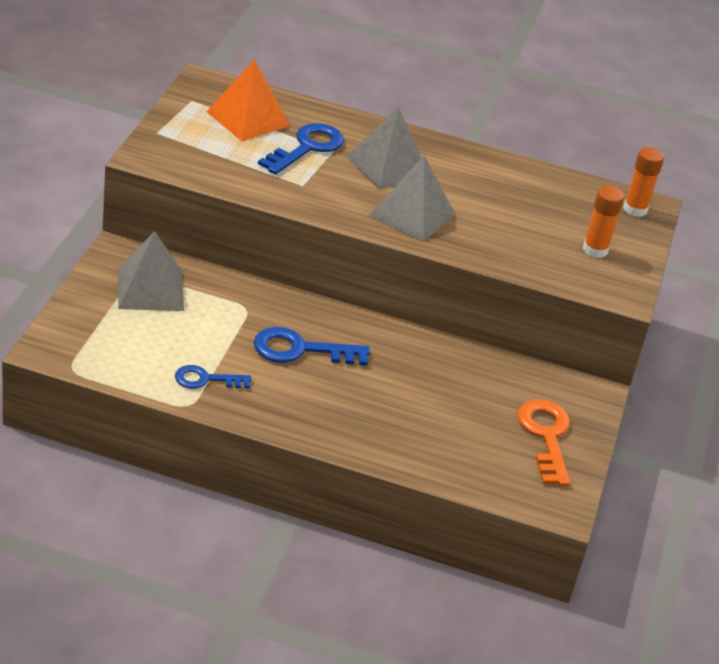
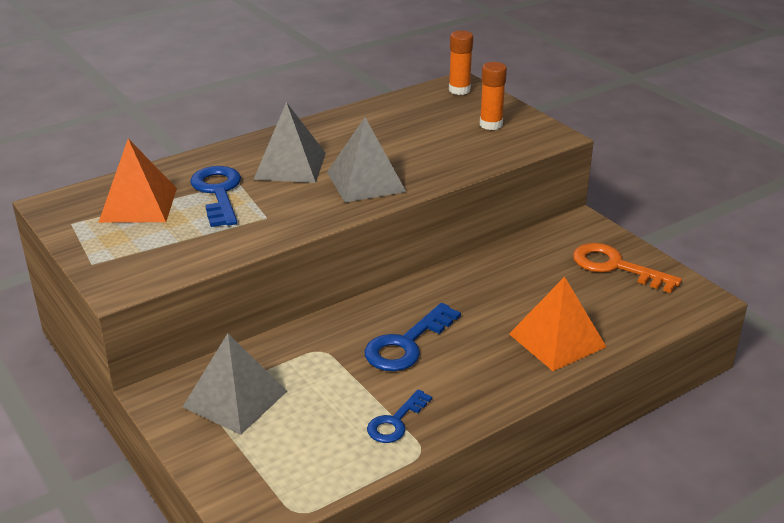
camera: 45 degrees left, 5 degrees down
none -> orange pyramid [509,277,606,371]

